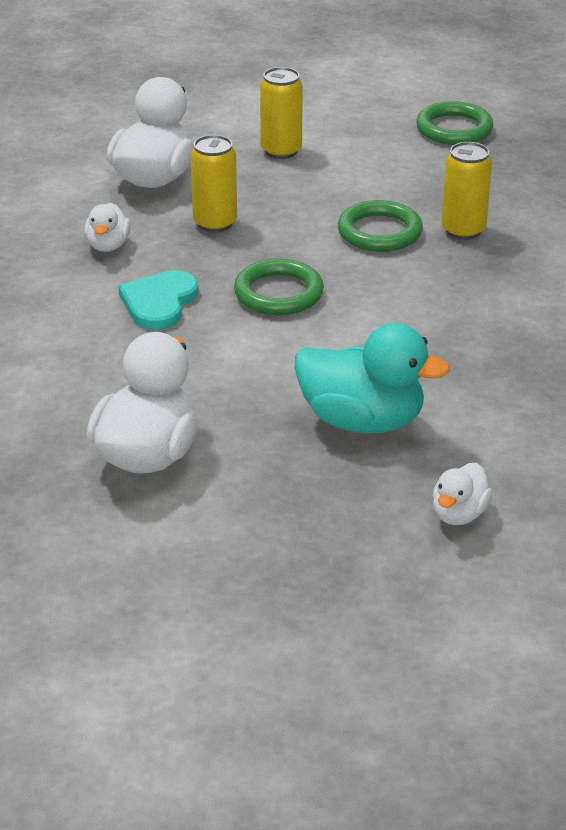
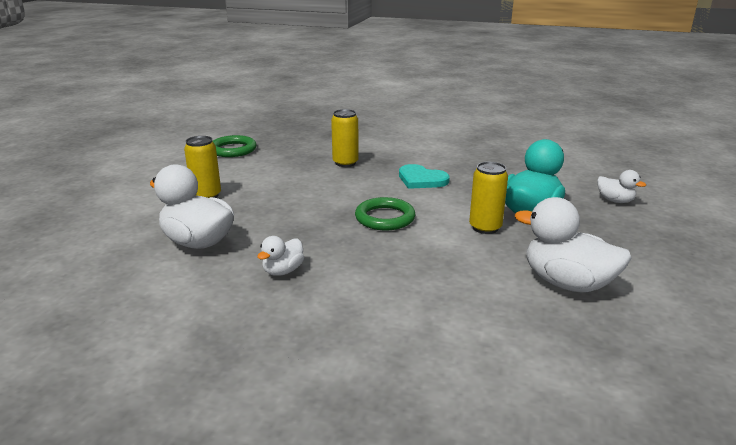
camera: 75 degrees left, 10 degrees down
white duck [85,203,131,252] -> white duck turned 105 degrees clockwise [257,236,304,276]
turquoise heart [118,270,199,330] -> turquoise heart moved to [399,164,450,189]
yellow can [191,135,237,232] -> yellow can moved to [469,162,508,234]
green ring [338,200,423,252] -> none

